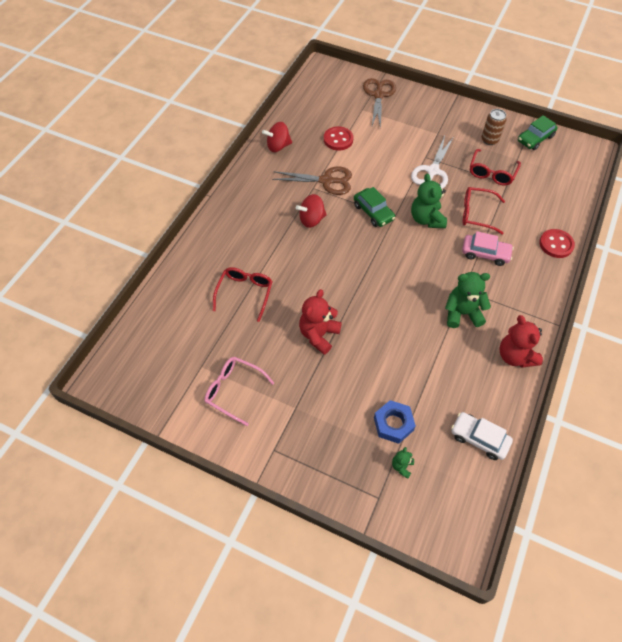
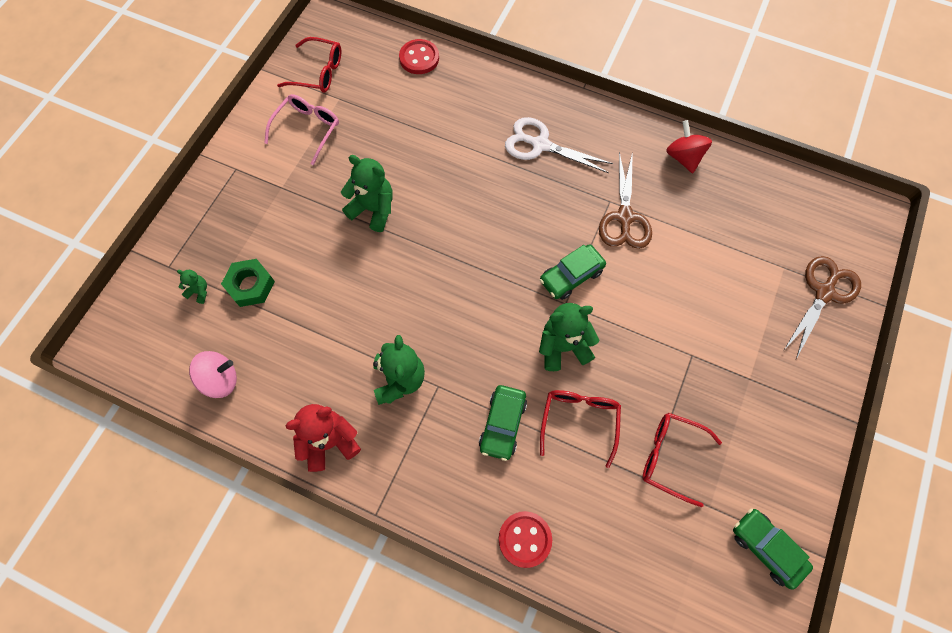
camera: 90 degrees right, 10 degrees up
red glasses [213,267,273,322] -> red glasses moved to [277,37,341,93]
red spinning top [296,194,327,228] -> none
red teddy bear [299,289,342,355] -> green teddy bear [341,155,393,232]
red button [324,127,353,150] -> red button moved to [399,39,439,74]
brown scissors [363,78,396,129] -> brown scissors turned 60 degrees counterclockwise [783,256,861,359]
blue nut [374,400,416,444] -> green nut [221,259,275,307]
white scissors [411,136,453,189] -> white scissors moved to [505,117,613,173]
white car [451,412,513,460] -> pink spinning top [189,351,237,398]
pink car [462,231,514,266] -> green car [479,385,527,461]
brown can [481,109,507,145] -> none

